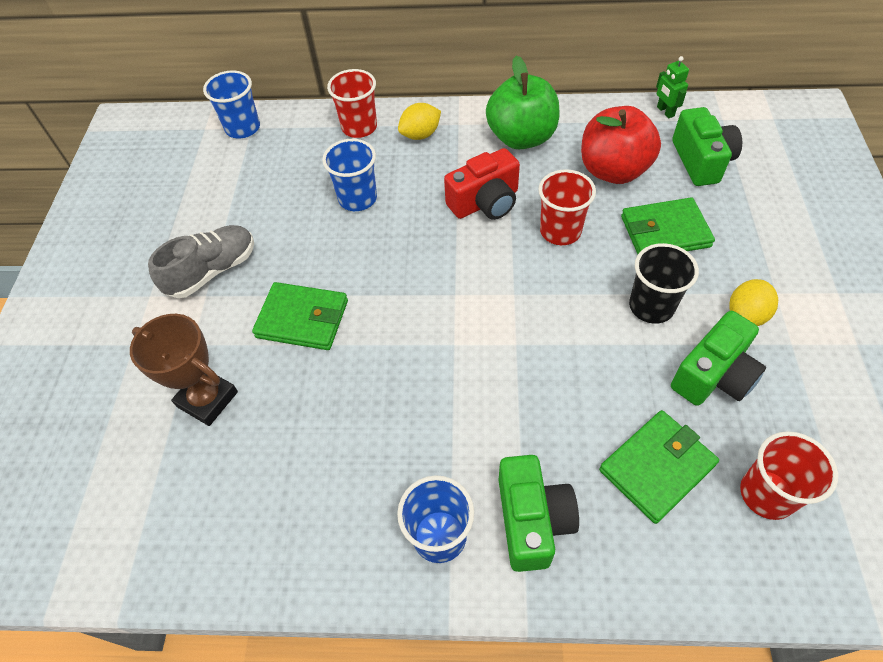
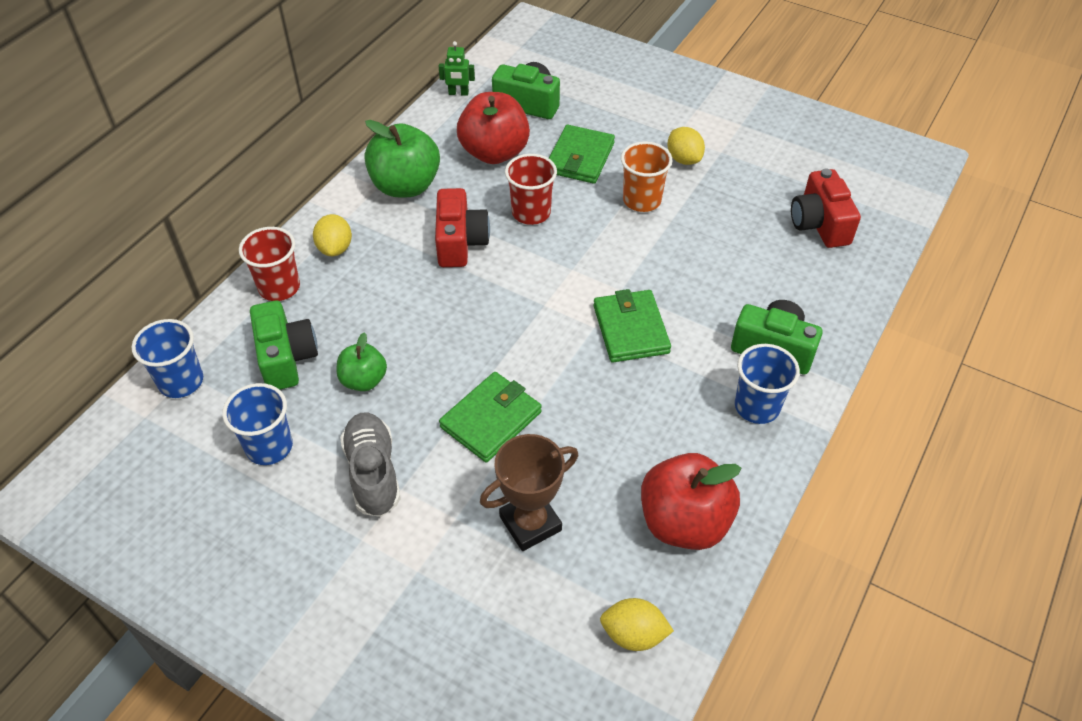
camera: 65 degrees left, 5 degrees down
blue cup [322,139,377,211] -> blue cup moved to [222,383,293,465]
green wallet [599,410,719,524] -> green wallet moved to [594,289,671,362]
black cup [629,243,699,324] -> orange cup [621,141,672,212]
green camera [671,311,766,406] -> green camera moved to [250,301,318,390]
red cup [740,431,838,520] -> red camera [791,169,861,248]
none -> green apple [337,332,387,391]
none -> yellow lemon [600,598,674,651]
none -> red apple [641,453,741,550]

